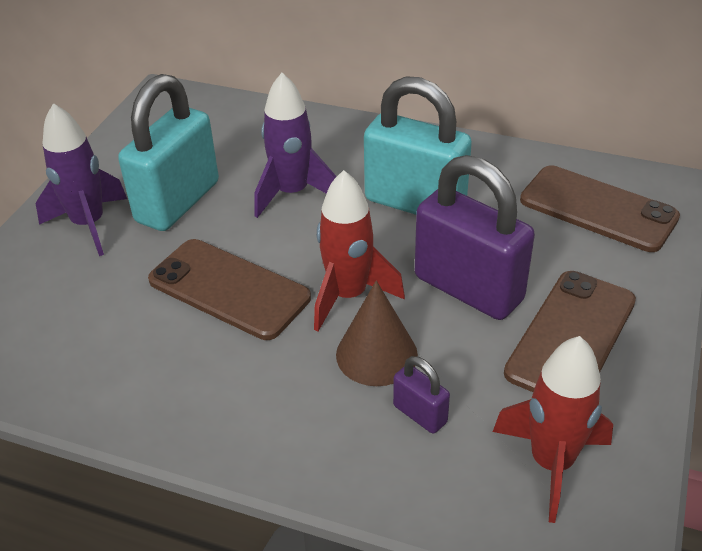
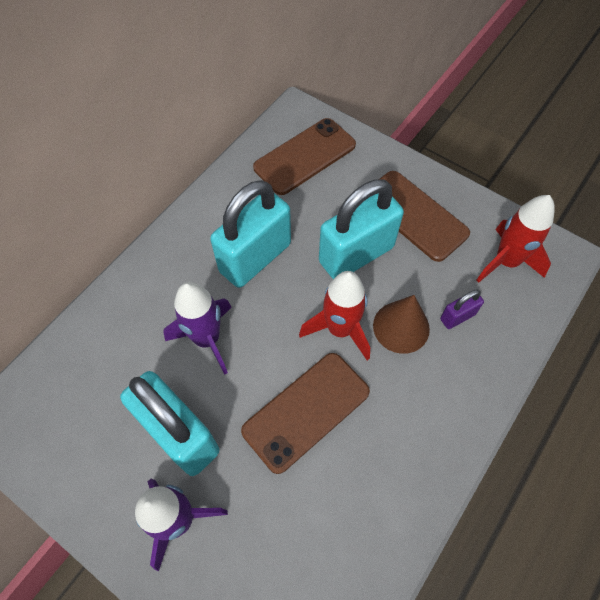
camera: 75 degrees left, 20 degrees up
purple padlock [415,155,535,320] -> turquoise padlock [319,179,404,279]

